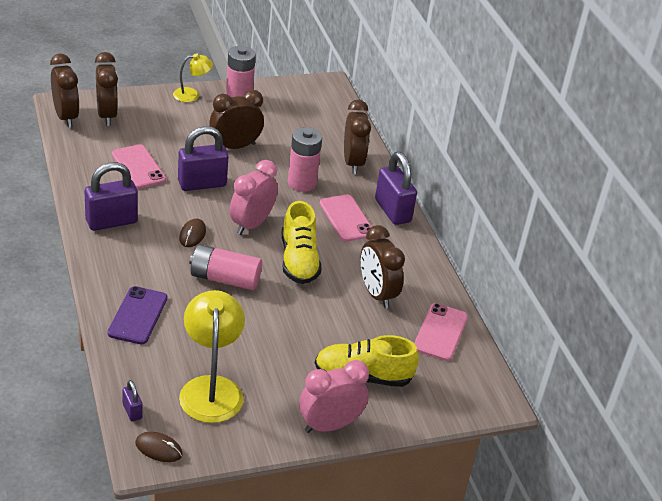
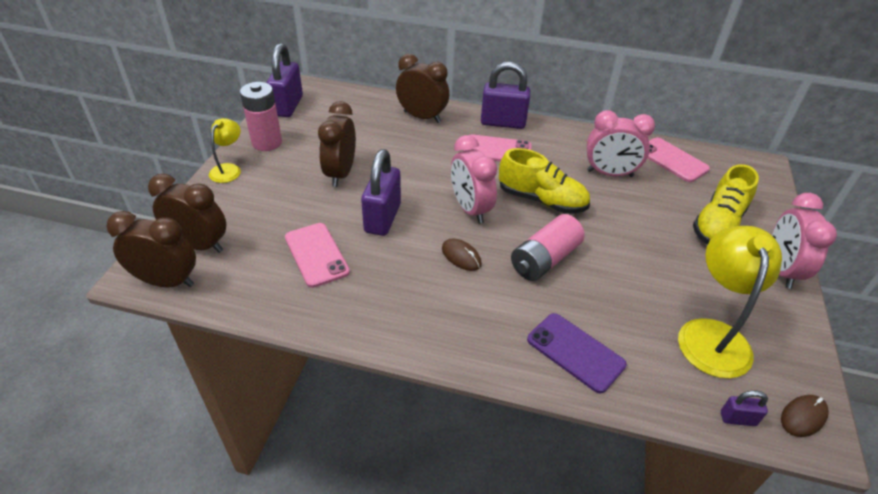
camera: 55 degrees left, 5 degrees up
purple padlock [85,162,138,231] -> purple padlock moved to [267,43,303,117]
pink phone [112,144,166,189] -> pink phone turned 60 degrees clockwise [285,223,350,288]
yellow lamp [179,290,245,423] -> yellow lamp turned 75 degrees clockwise [678,226,782,379]
pink battery [288,127,322,192] -> none
brown clock [360,225,405,309] -> pink clock [587,110,655,177]

